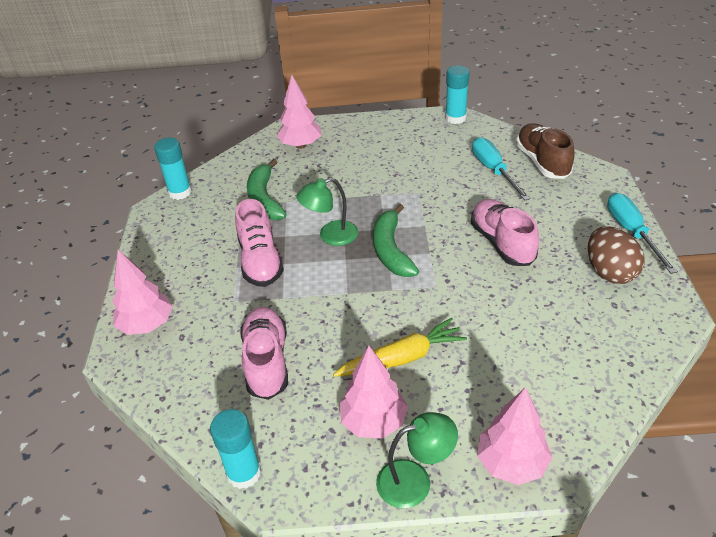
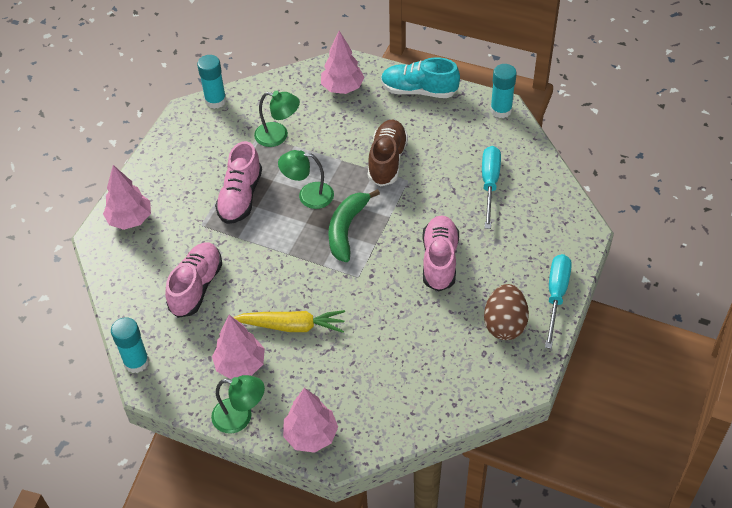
camera: 25 degrees right, 10 degrees up
green banana [247,159,287,220] -> green lamp [254,91,300,147]
brown shoe [516,123,575,179] -> brown shoe moved to [368,120,408,186]
none -> turquoise shoe [381,57,460,98]

